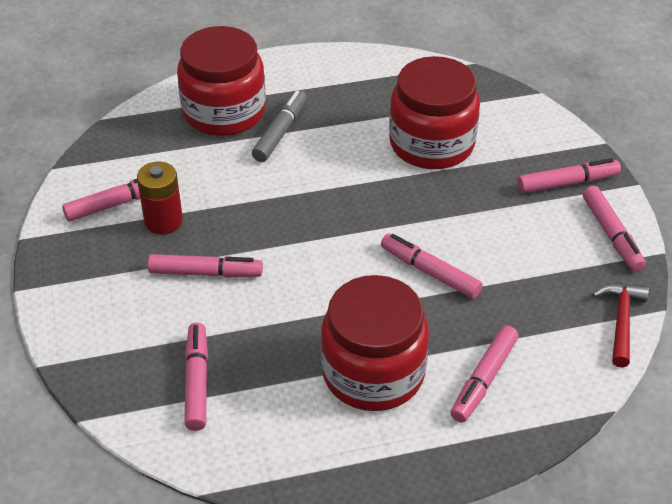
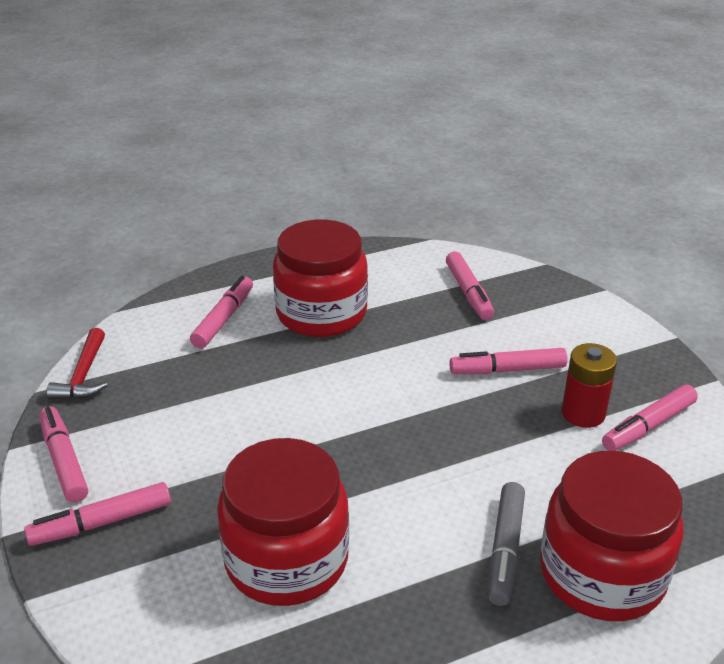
camera: 170 degrees right, 10 degrees down
pink marker [381,233,482,299] -> none

